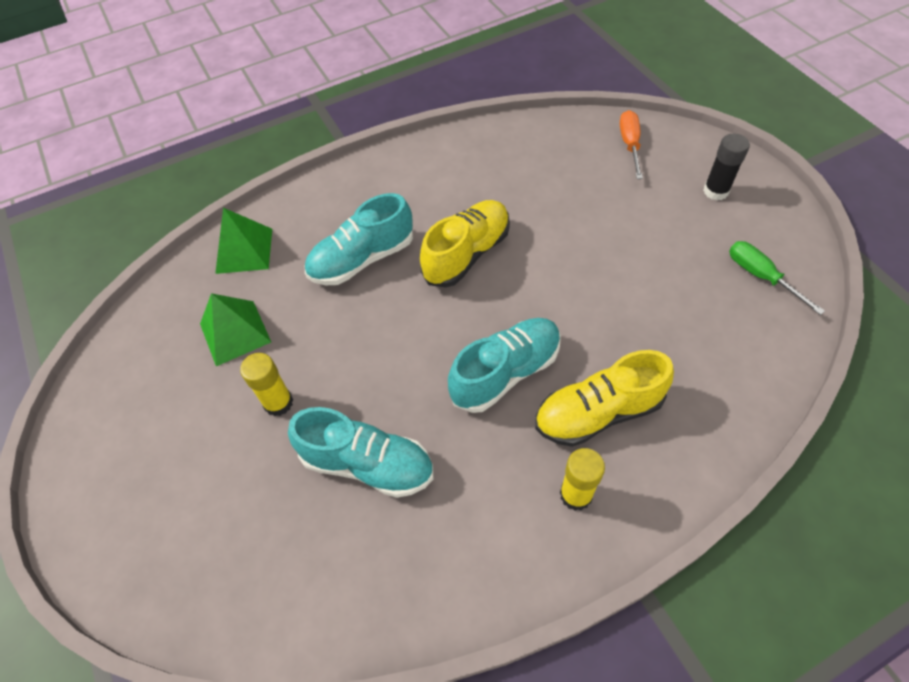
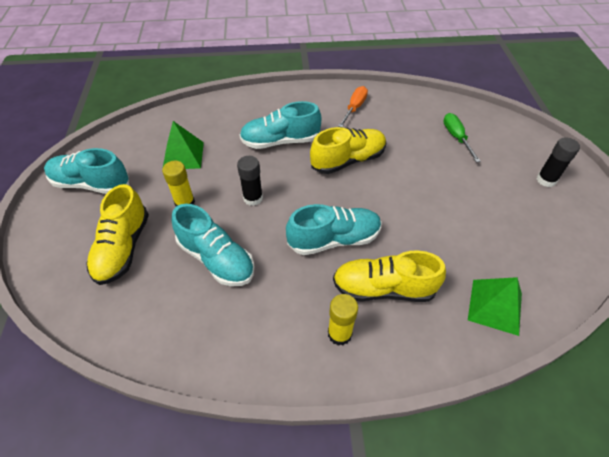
camera: 20 degrees right, 5 degrees down
green pyramid [215,208,272,274] -> green pyramid moved to [468,277,522,336]
orange screwdriver [620,110,643,179] -> orange screwdriver moved to [338,86,368,127]
green screwdriver [729,241,825,315] -> green screwdriver moved to [443,113,481,162]
none -> turquoise shoe [44,148,129,194]
none -> yellow shoe [86,184,149,285]
none -> black glue stick [237,156,263,206]

